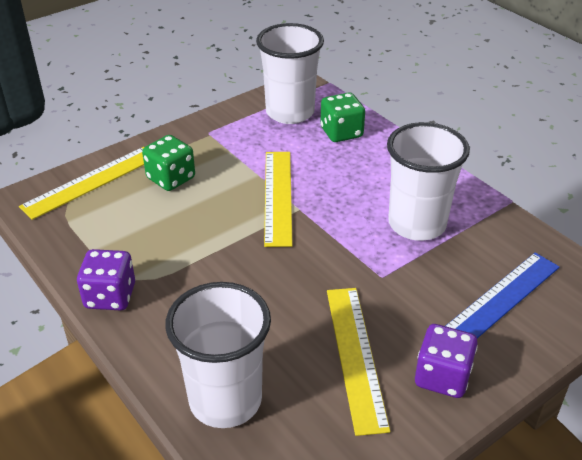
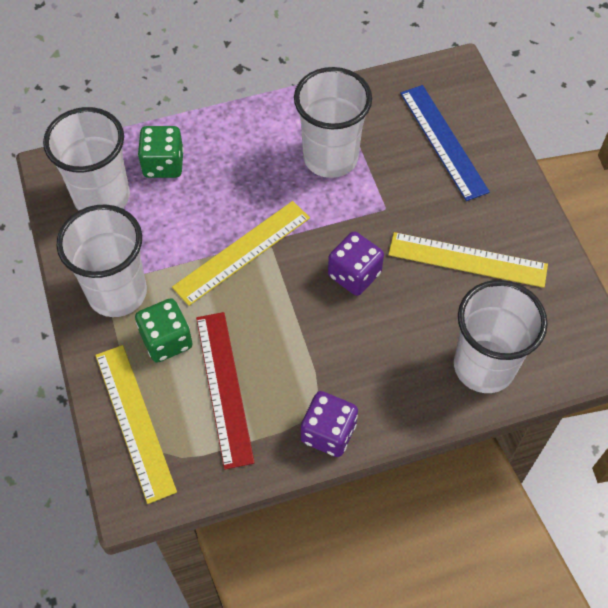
camera: 70 degrees left, 20 degrees up
yellow ruler [264,152,292,247] -> yellow ruler turned 60 degrees counterclockwise [172,201,310,306]
purple dice [415,324,478,398] -> purple dice moved to [328,232,384,296]
none -> white cup [56,205,147,317]
none -> red ruler [196,312,255,470]

